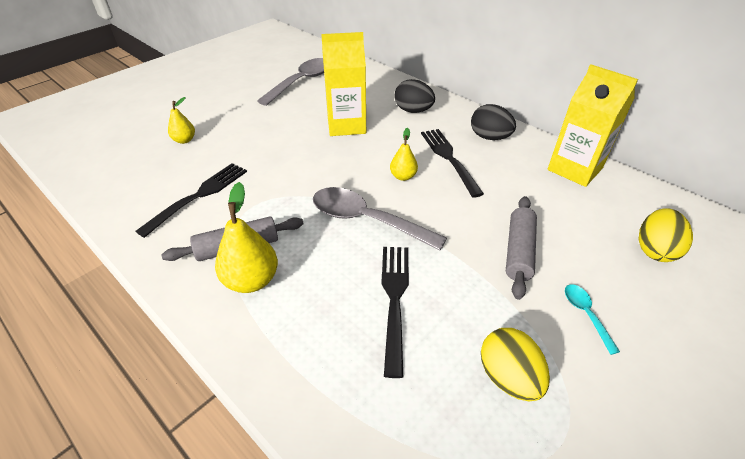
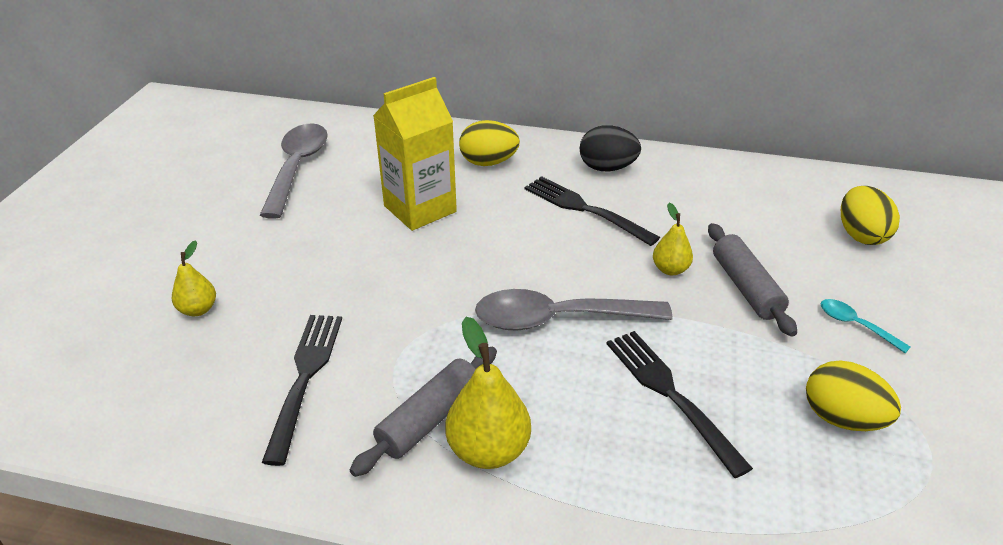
camera: 30 degrees left, 5 degrees down
yellow pear [390,128,418,181] -> yellow pear moved to [653,203,693,275]
black egg [395,79,435,113] -> yellow egg [459,120,520,166]
yellow carton [548,64,638,187] -> none

